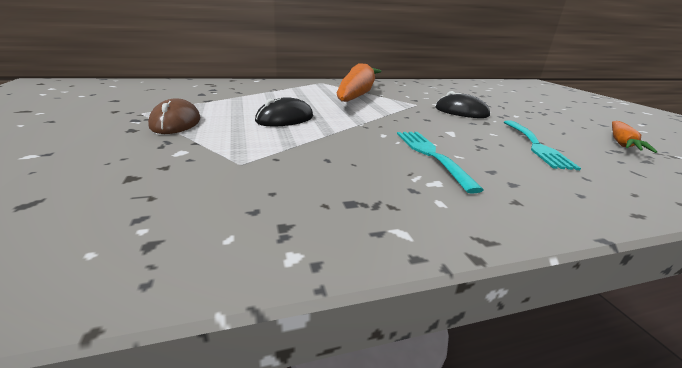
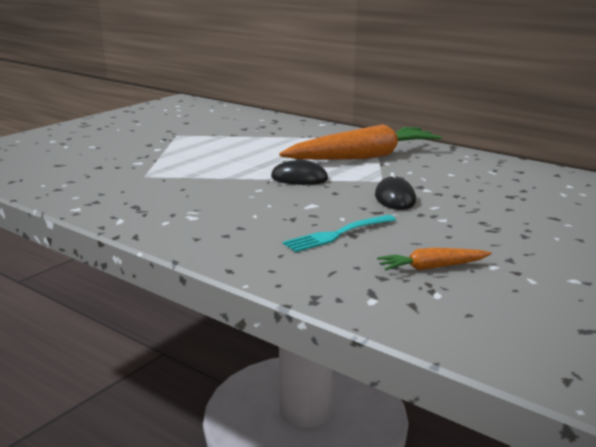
camera: 55 degrees right, 5 degrees down
brown mouse [148,99,200,134] -> none
black mouse [255,97,313,127] -> black mouse moved to [271,158,328,185]
turquoise fork [397,132,484,194] -> none

